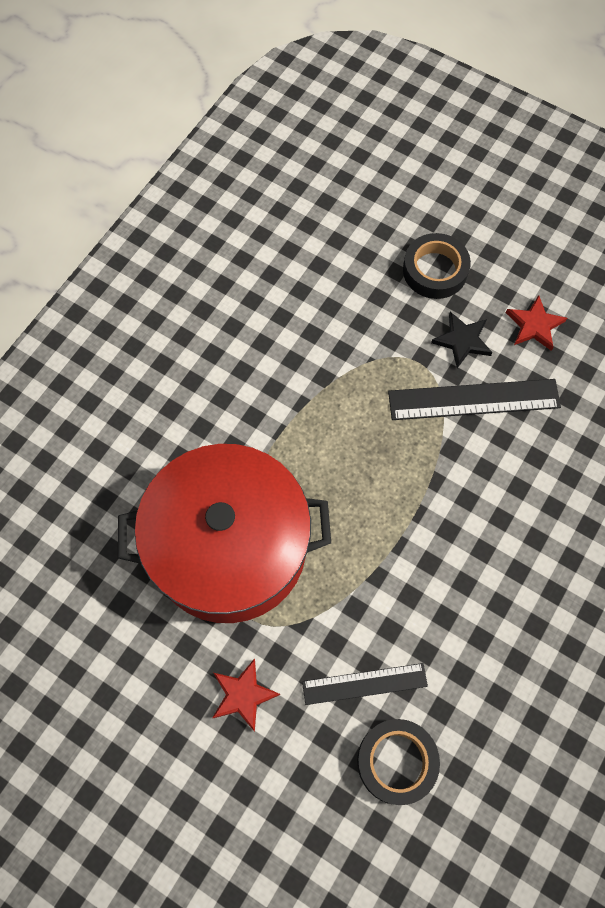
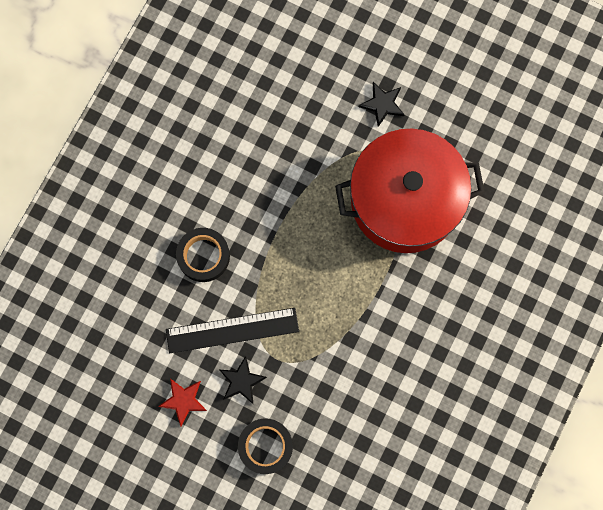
camera: 175 degrees right, 10 degrees up
red star [212,658,280,732] -> black star [359,82,405,127]
black ruler [302,663,428,705] -> none
black tape [357,719,440,805] -> black tape moved to [176,228,230,282]

